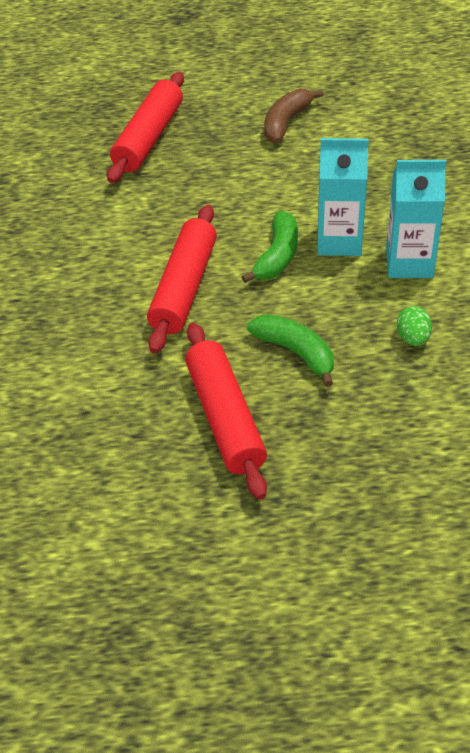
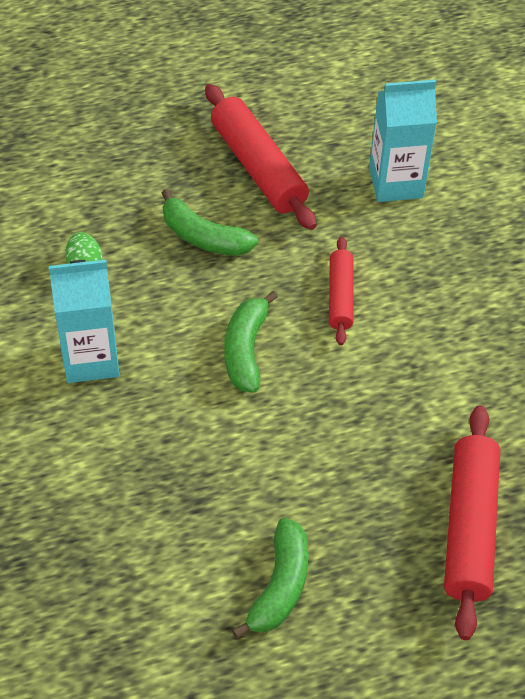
camera: 165 degrees right, 5 degrees up
red rolling pin [147,205,217,353] -> red rolling pin [329,236,354,345], size x0.58
brown banana [264,89,324,143] -> green banana [232,518,309,639]
turquoise carton [317,138,369,256] -> turquoise carton moved to [369,80,437,202]

